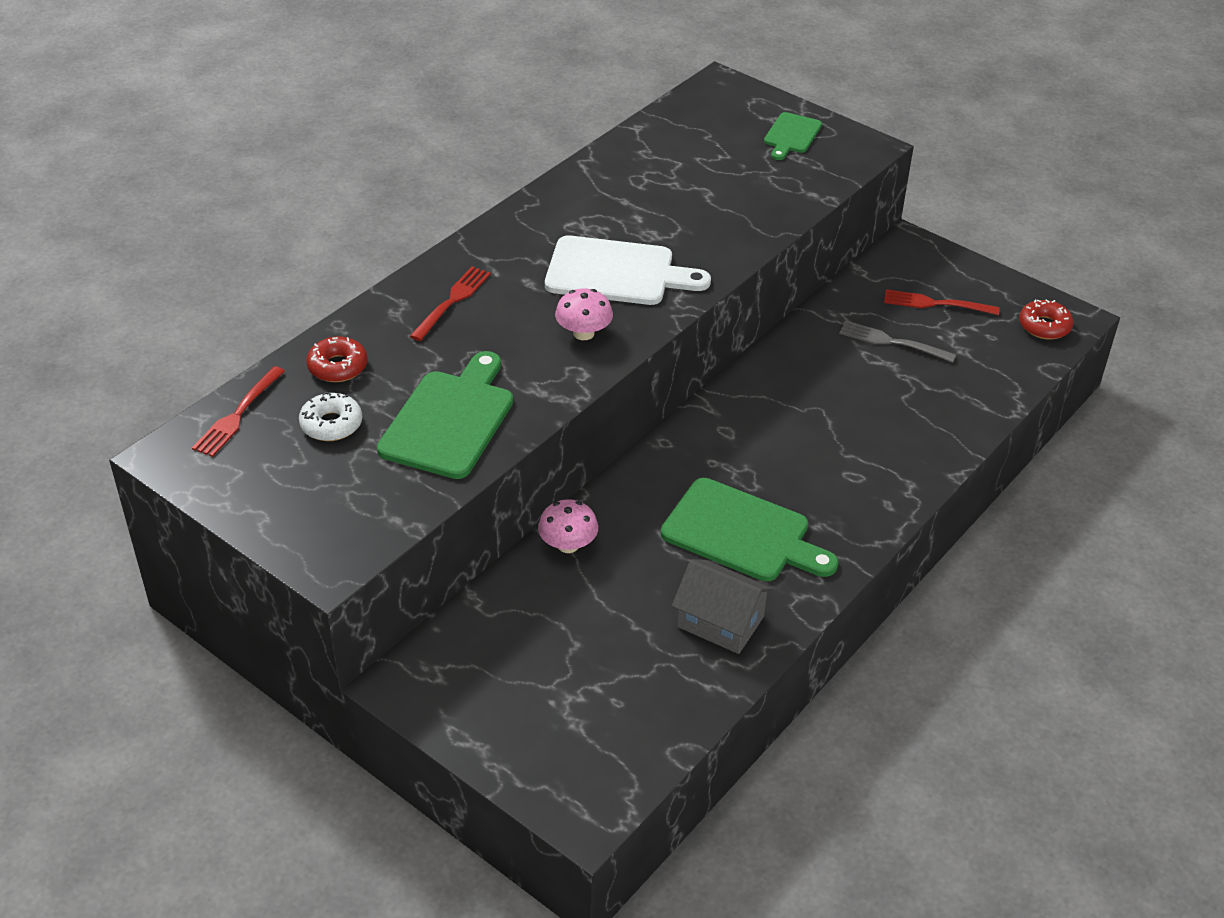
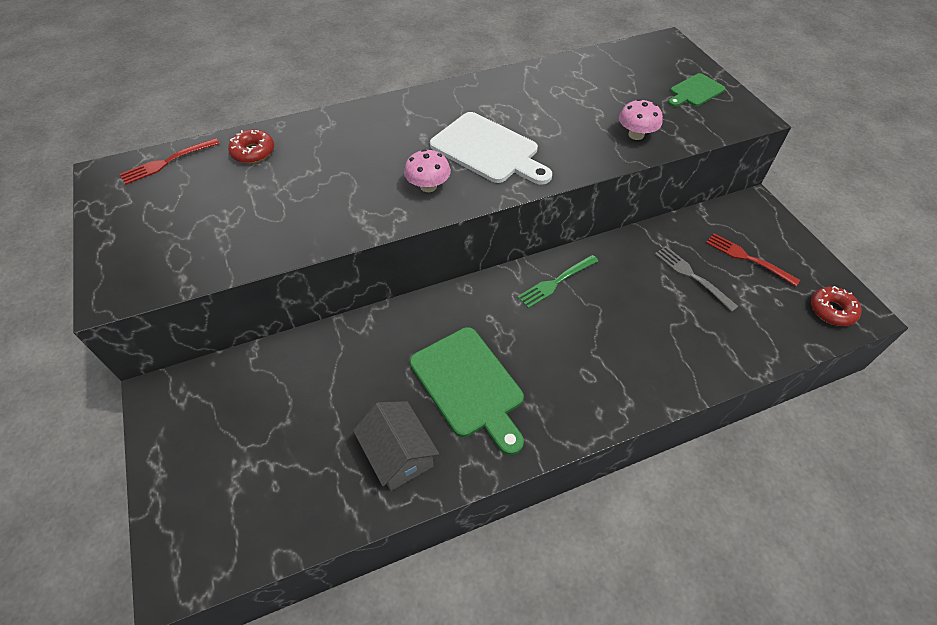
camera: 30 degrees right, 10 degrees up
white donut [299,391,362,441] -> none
green cutting board [377,351,513,479] -> none
red fork [410,266,491,341] -> none
pink mushroom [538,499,598,553] -> pink mushroom moved to [619,99,663,140]
none -> green fork [517,255,598,308]

